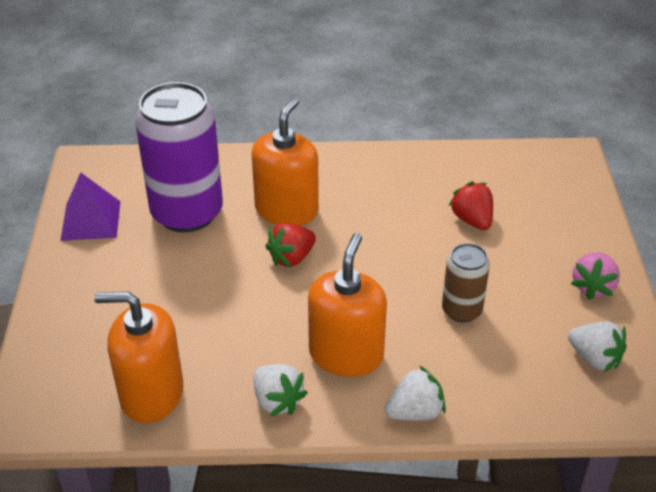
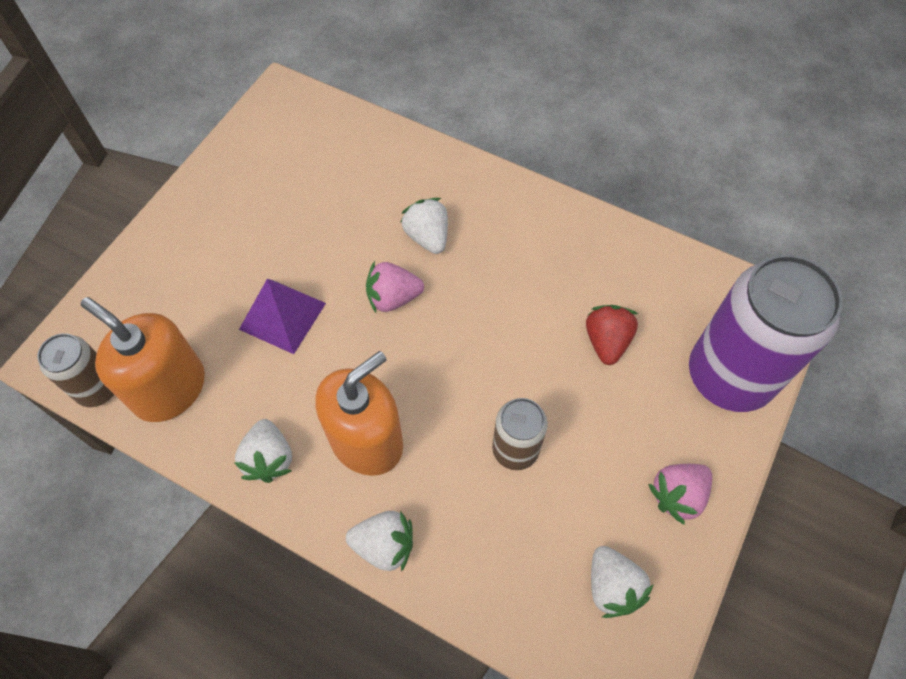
camera: 30 degrees right, 20 degrees up
purple pyramid [60,172,121,241] -> purple pyramid moved to [239,279,326,354]
purple can [135,82,223,232] -> purple can moved to [689,254,843,412]
orange soap dispenser [252,97,319,225] -> white strawberry [400,198,448,254]
red strawberry [265,223,316,268] -> pink strawberry [366,261,424,313]
none -> brown can [37,333,114,407]

